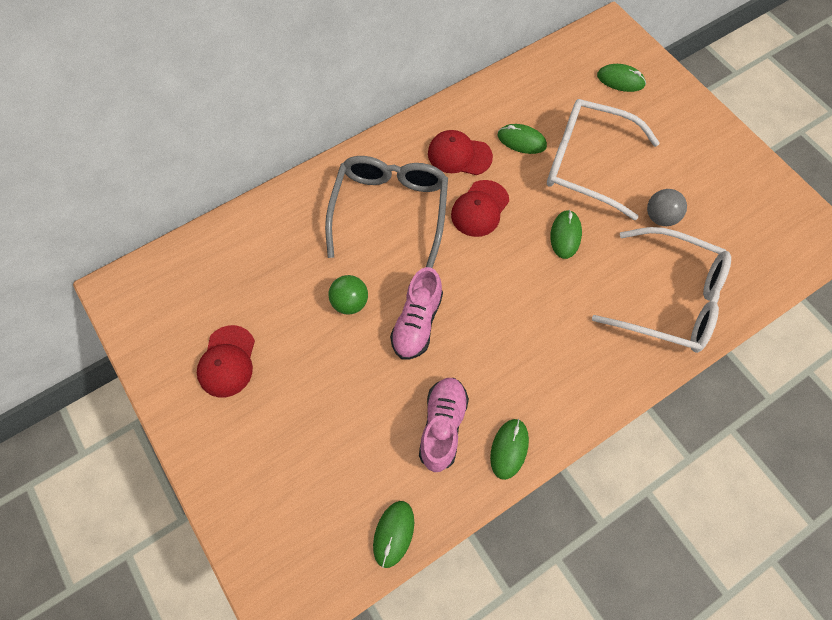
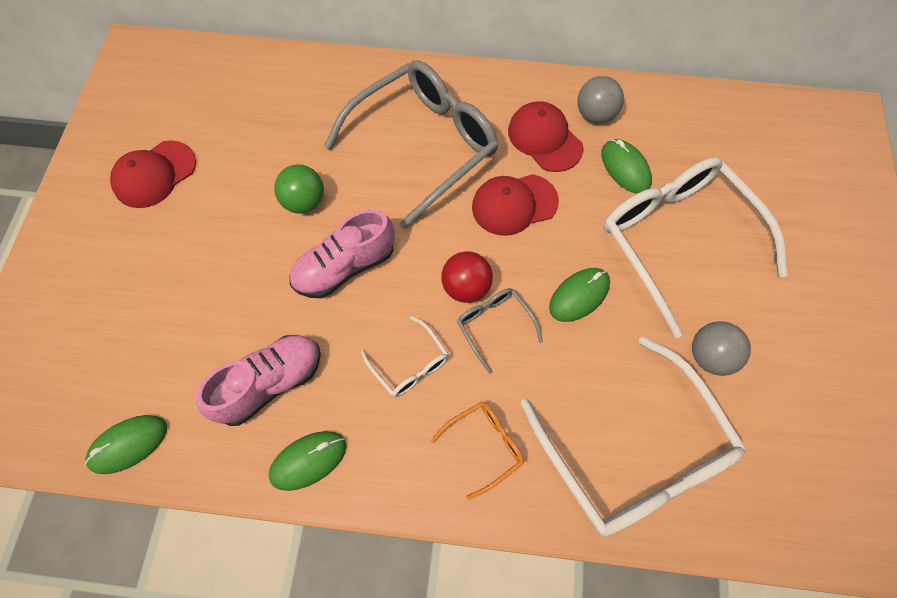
camera: 40 degrees right, 0 degrees up
green mouse [597,64,646,92] -> none
none -> white glasses [361,316,449,397]
none -> orange glasses [431,402,524,500]
none -> red ball [441,251,493,303]
none -> grey glasses [457,288,543,374]
none -> grey ball [578,76,624,123]

